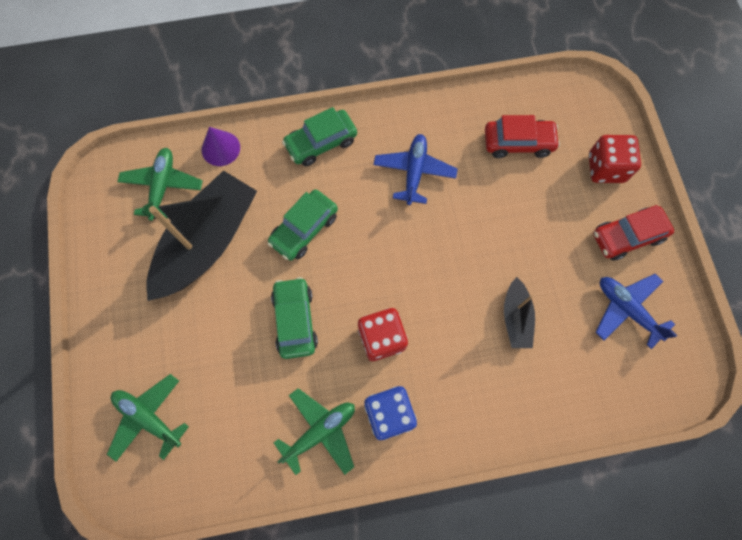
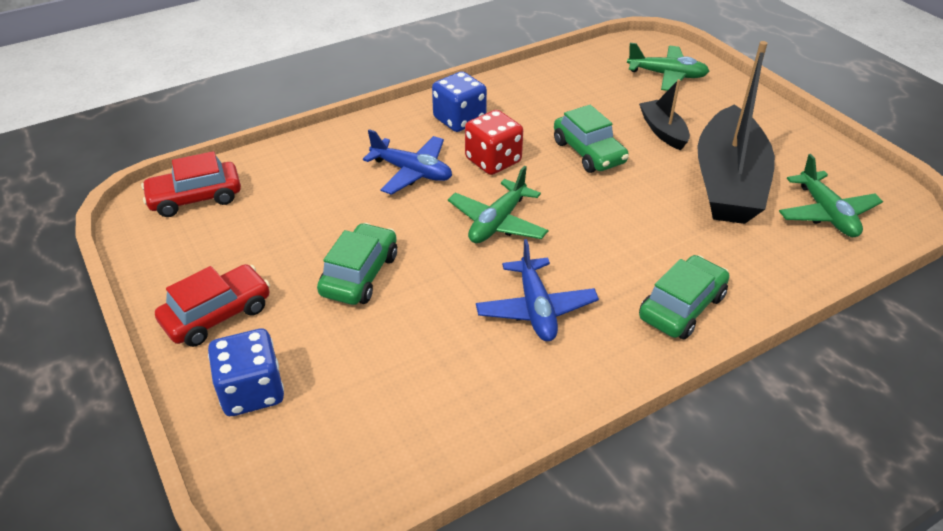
camera: 160 degrees right, 30 degrees down
purple cone [202,127,240,166] -> none
green car [267,189,338,261] -> green car moved to [317,223,397,305]
green plane [274,388,355,475] -> green plane moved to [448,166,548,243]
red car [485,115,560,158] -> red car moved to [141,151,241,217]
black boat [504,277,535,348] -> black boat moved to [639,79,690,150]
red dice [589,135,641,183] -> blue dice [208,329,284,416]
blue plane [596,274,677,349] -> blue plane moved to [363,129,452,195]

